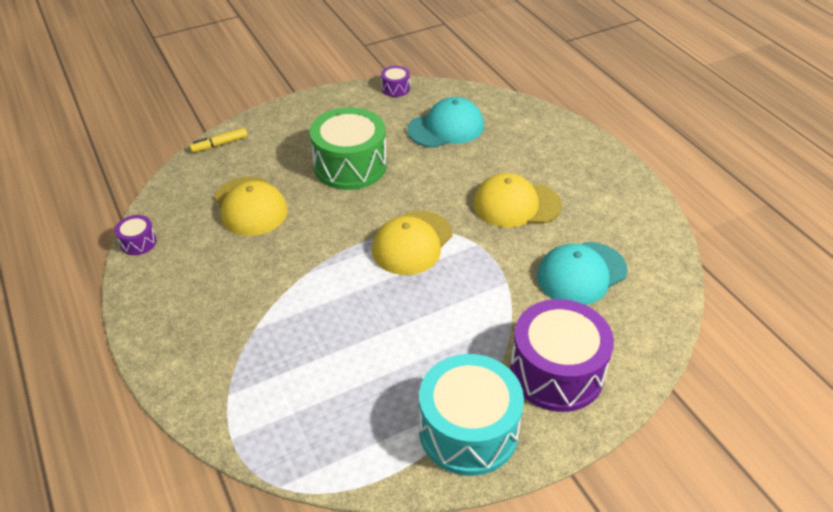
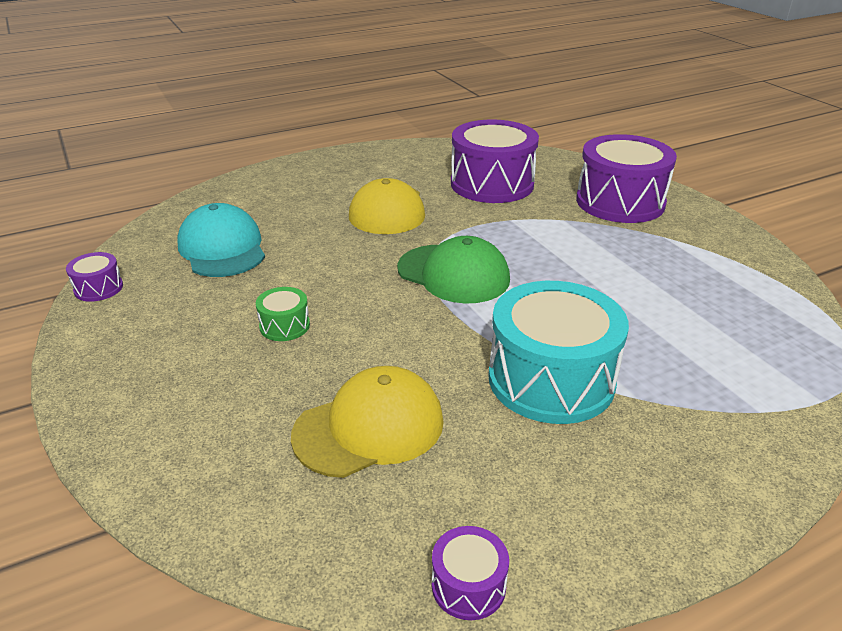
camera: 90 degrees left, 10 degrees down
yellow marker [189,128,248,153] -> none
green drum [310,107,387,190] -> green drum [256,287,310,341], size x0.44
yellow cap [372,211,453,275] -> green cap [397,236,510,304]
turquoise drum [419,354,524,476] -> turquoise drum moved to [488,281,629,424]
turquoise cap [537,242,628,305] -> purple drum [451,120,539,203]

